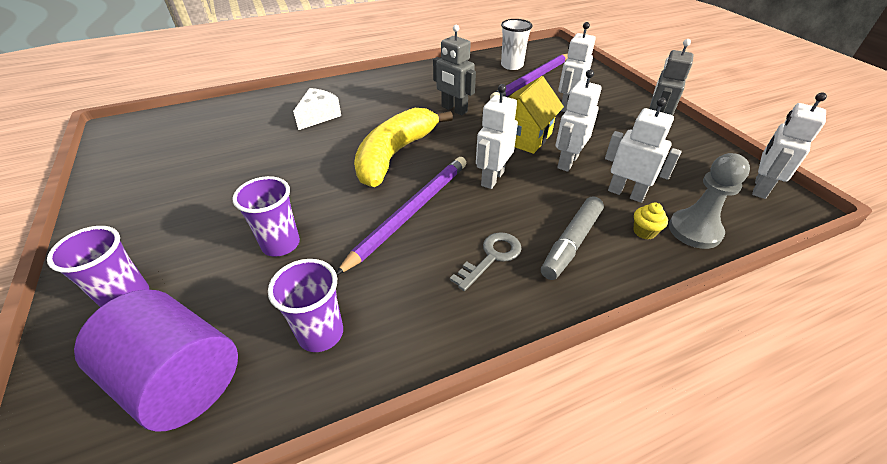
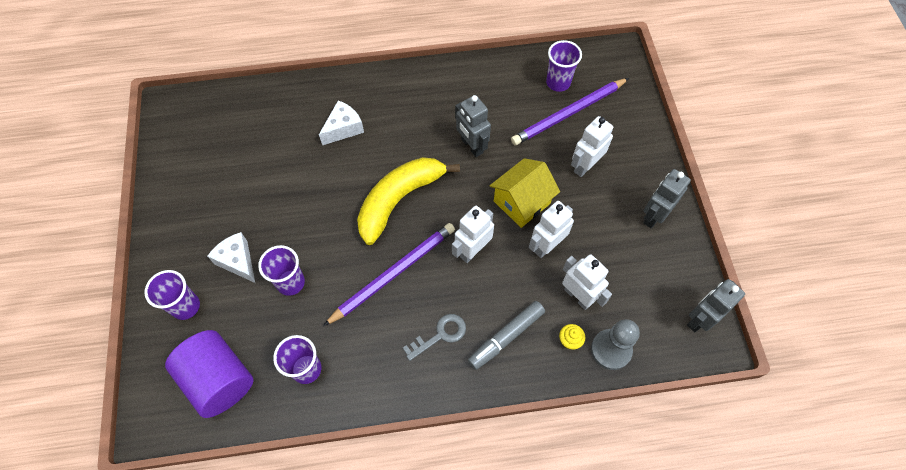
camera: 15 degrees right, 20 degrees up
white cup [501,19,532,70] -> purple cup [546,40,582,92]
white robot [752,93,827,199] -> grey robot [687,279,745,332]
none -> white cheese [207,232,255,283]

